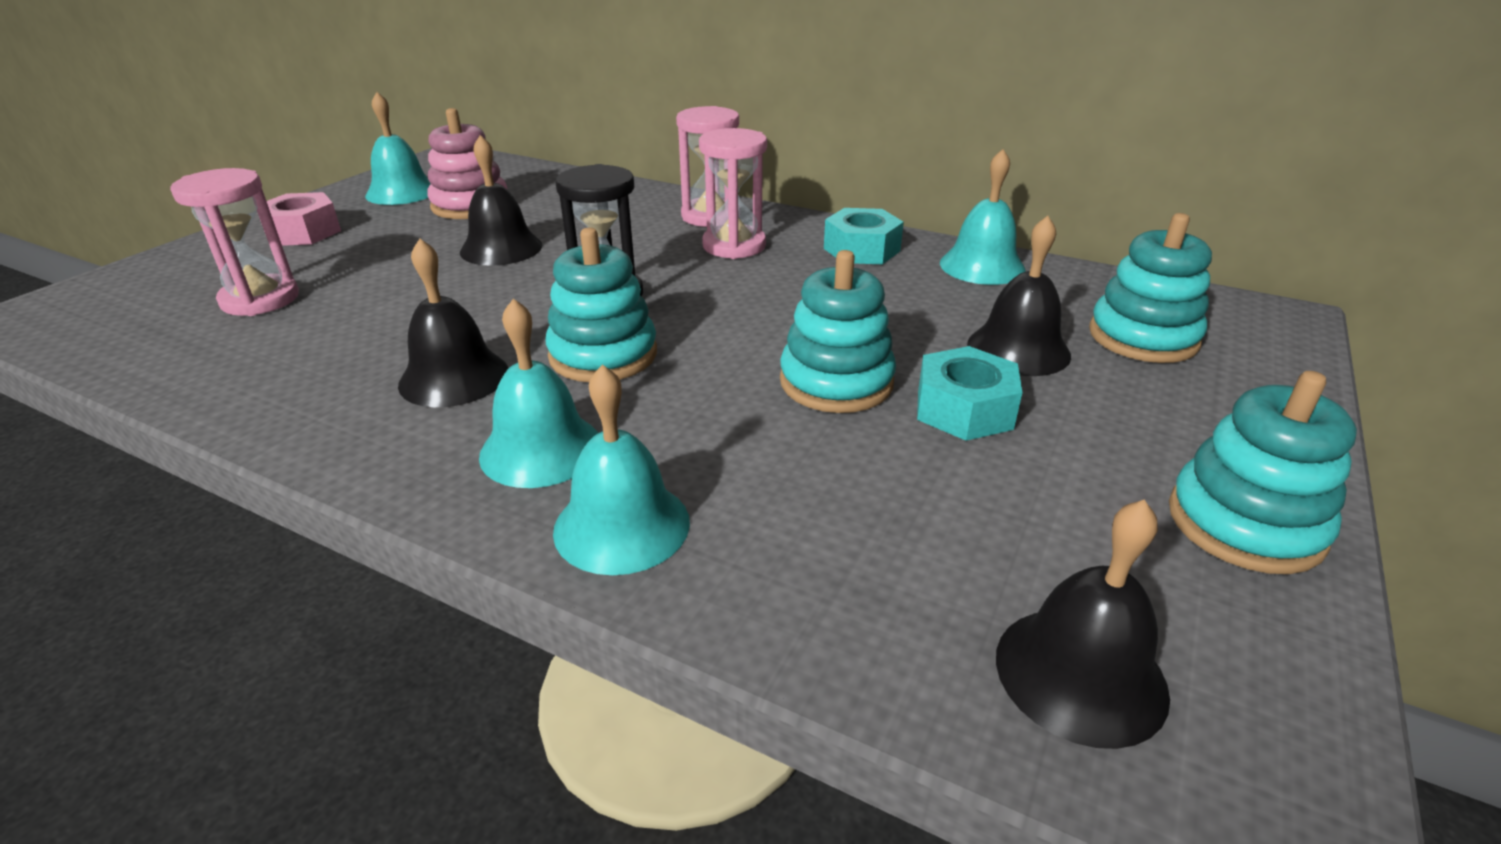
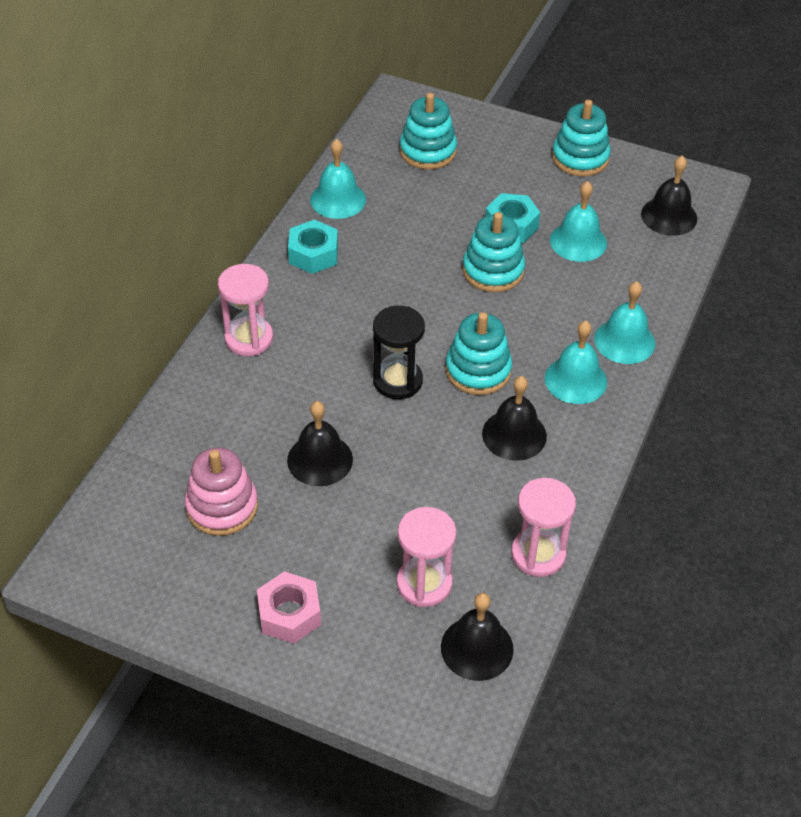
camera: 95 degrees left, 15 degrees up
turquoise bell [365,92,431,205] -> turquoise bell moved to [550,181,607,262]
pink hourglass [699,128,767,259] -> pink hourglass moved to [511,478,576,577]
black bell [967,216,1071,376] -> black bell moved to [441,593,514,681]

